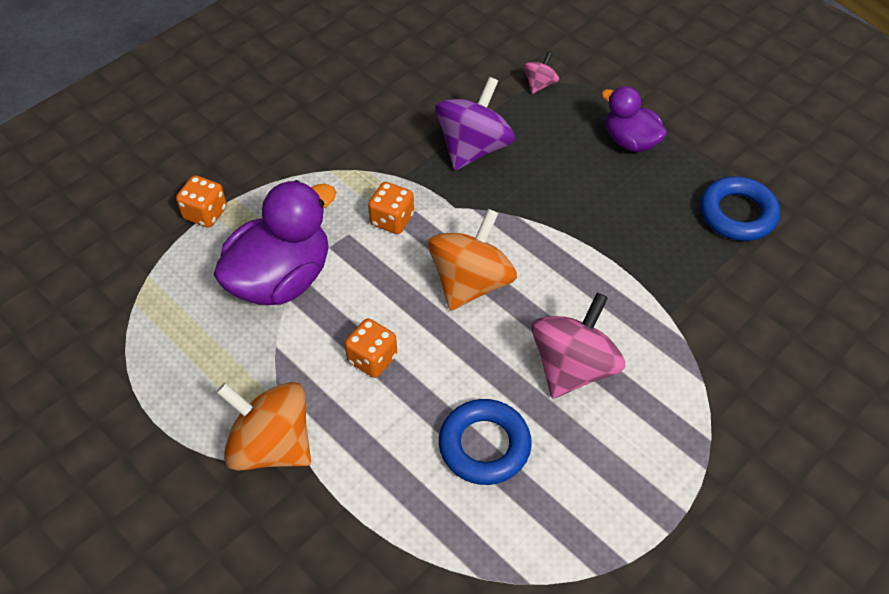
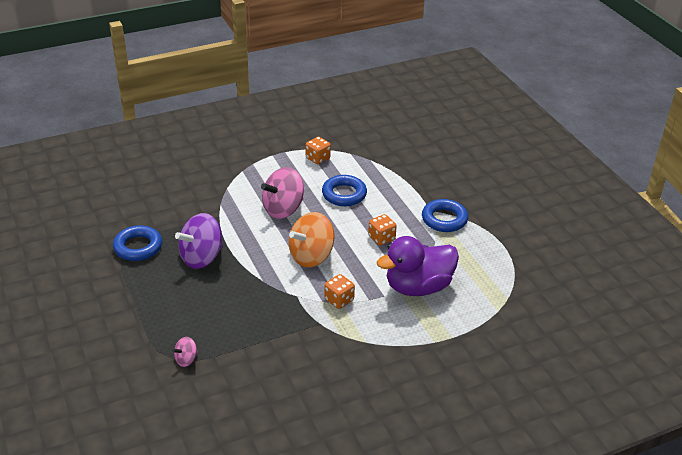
camera: 160 degrees left, 15 degrees down
orange dice [176,175,227,228] -> orange dice moved to [306,137,331,164]
orange spinning top [216,382,311,471] -> blue ring [422,199,468,232]
purple spinning top [435,77,515,170] -> purple spinning top moved to [175,213,223,269]
purple duck [601,86,667,152] -> none

